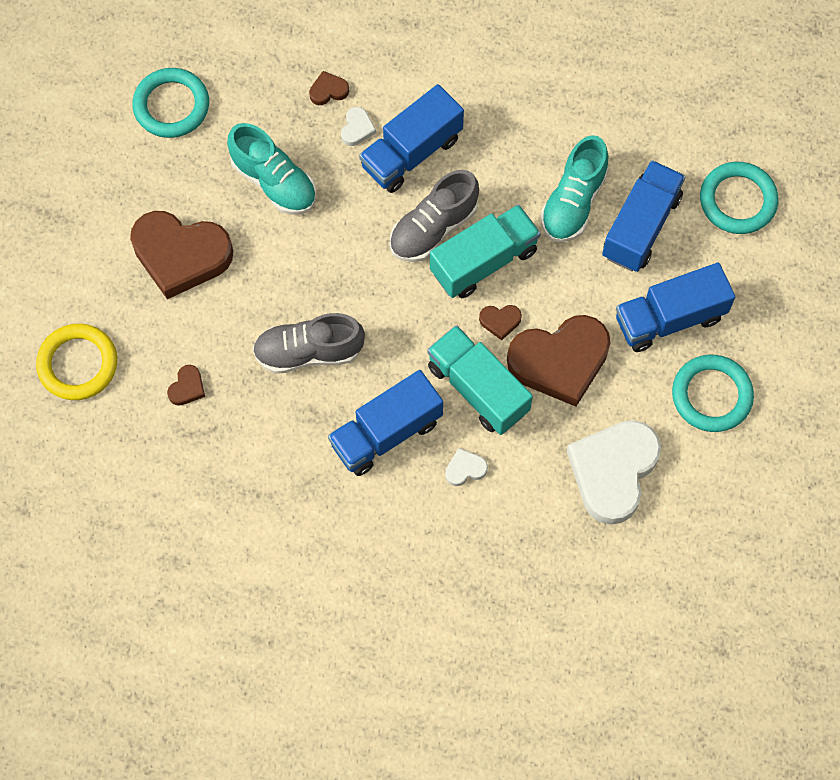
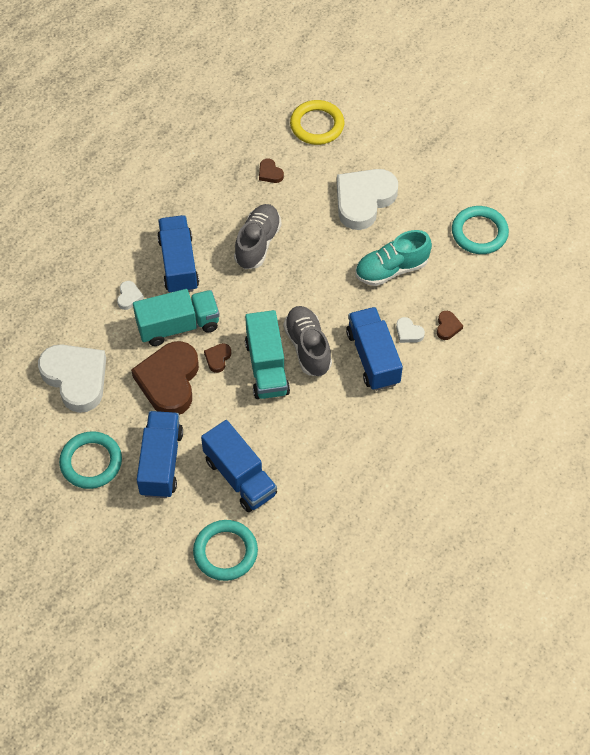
camera: 115 degrees right, 10 degrees down
brown heart [130,211,233,299] -> white heart [337,169,398,230]
turquoise shoe [540,135,609,242] -> none

